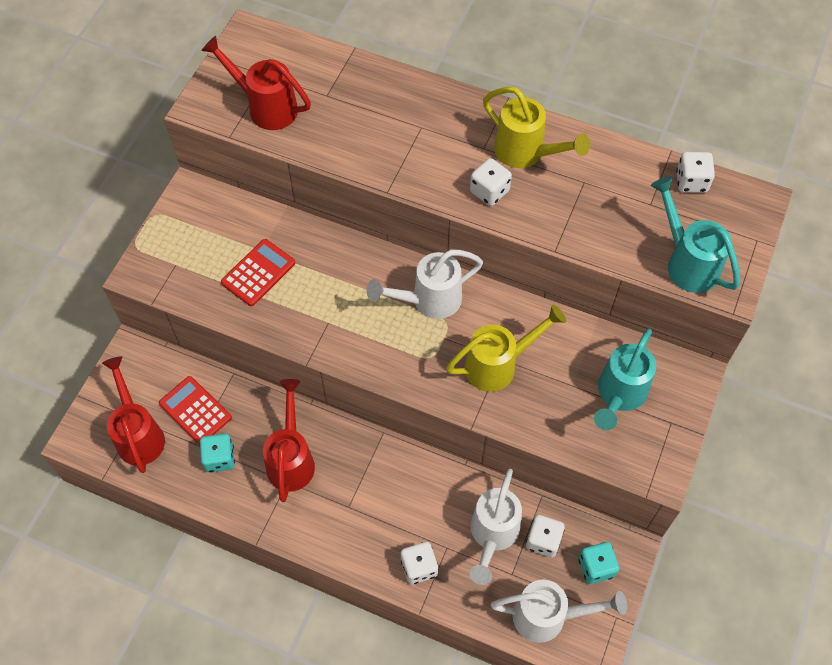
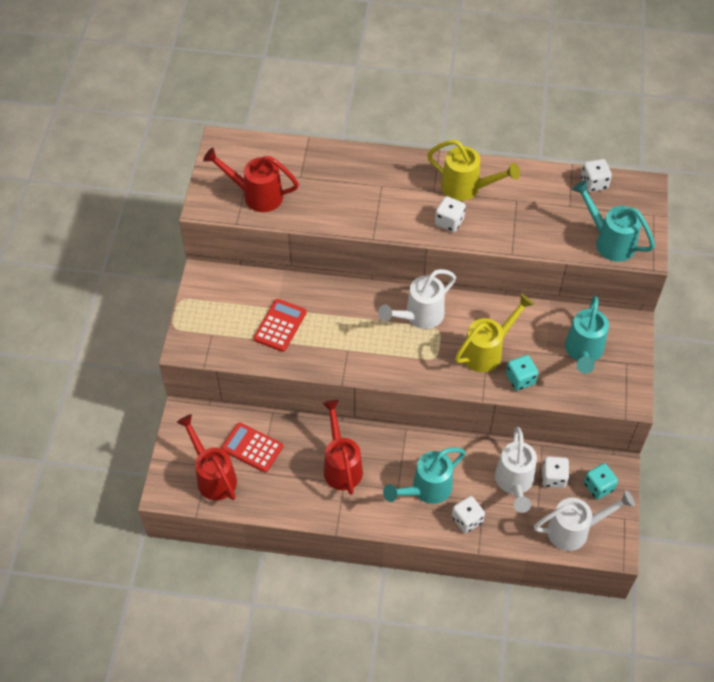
camera: 15 degrees left, 5 degrees down
turquoise dice [199,434,235,473] -> turquoise dice moved to [506,355,538,391]
none -> turquoise watering can [383,447,466,504]

